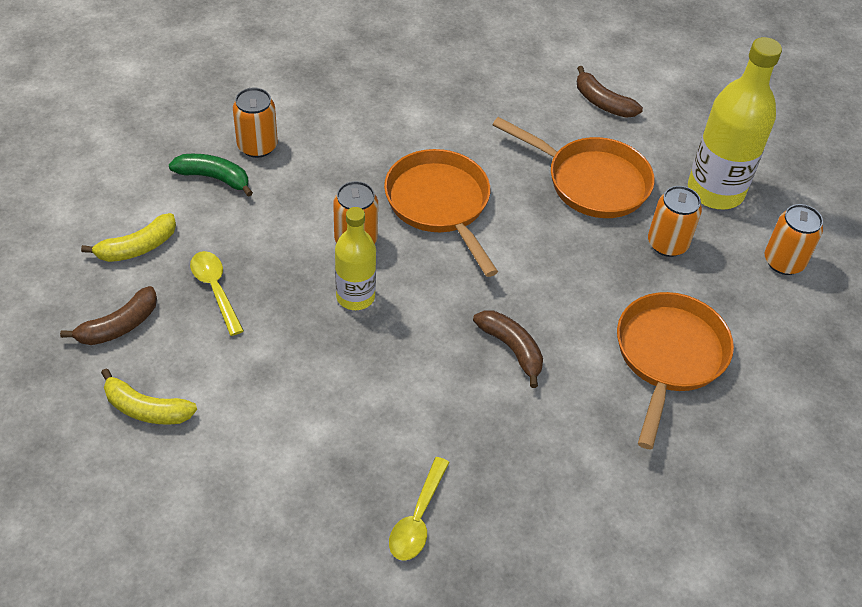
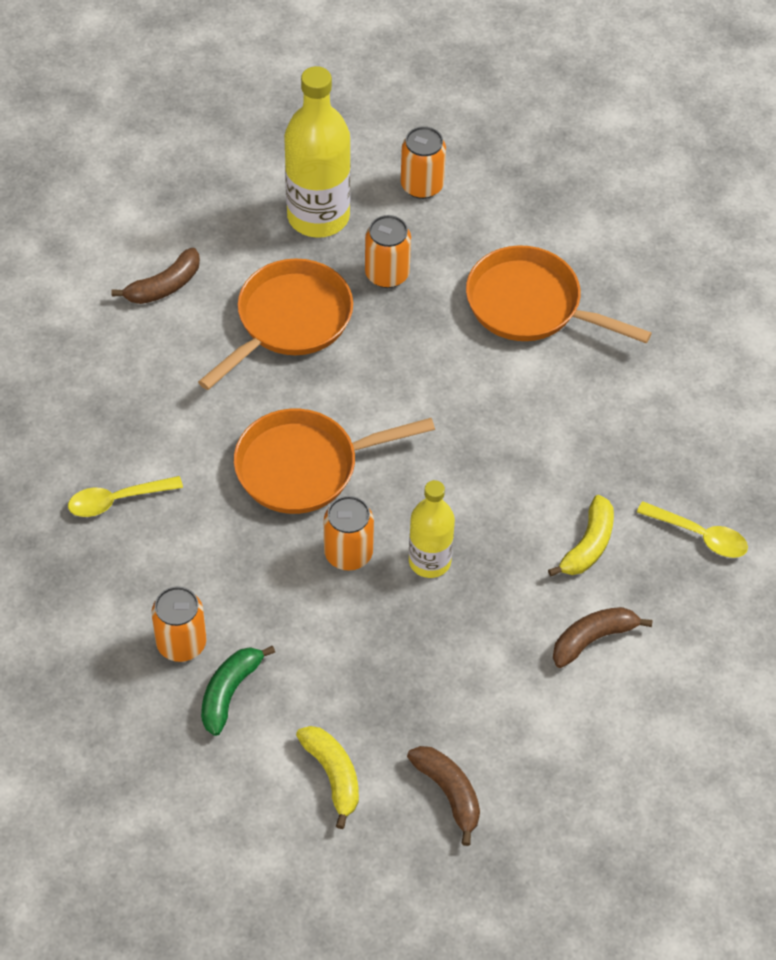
camera: 80 degrees left, 5 degrees up
yellow banana [101,368,197,425] -> yellow banana moved to [548,495,614,577]
yellow spoon [190,251,244,336] -> yellow spoon moved to [68,476,183,517]
brown banana [473,310,543,388] -> brown banana moved to [553,607,653,668]

